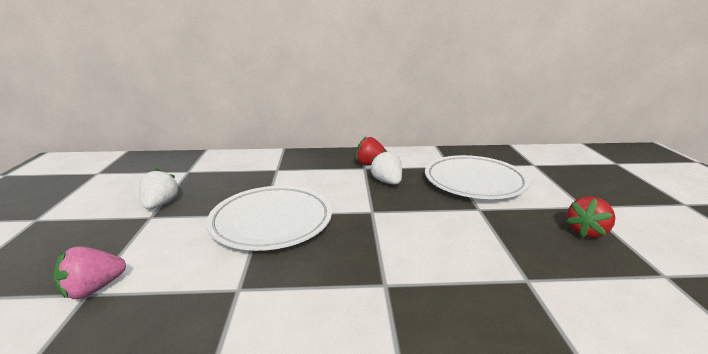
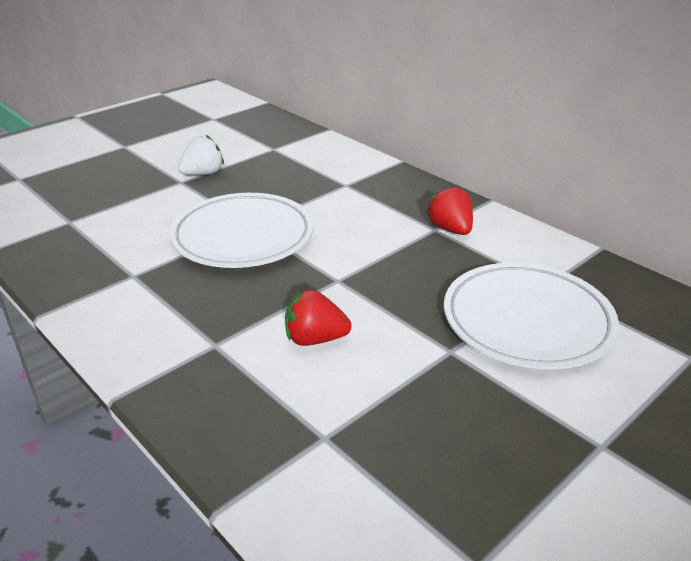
camera: 50 degrees right, 10 degrees up
pink strawberry [53,246,126,299] -> none
white strawberry [370,149,402,185] -> none
red strawberry [566,196,615,238] -> red strawberry moved to [285,289,352,346]

